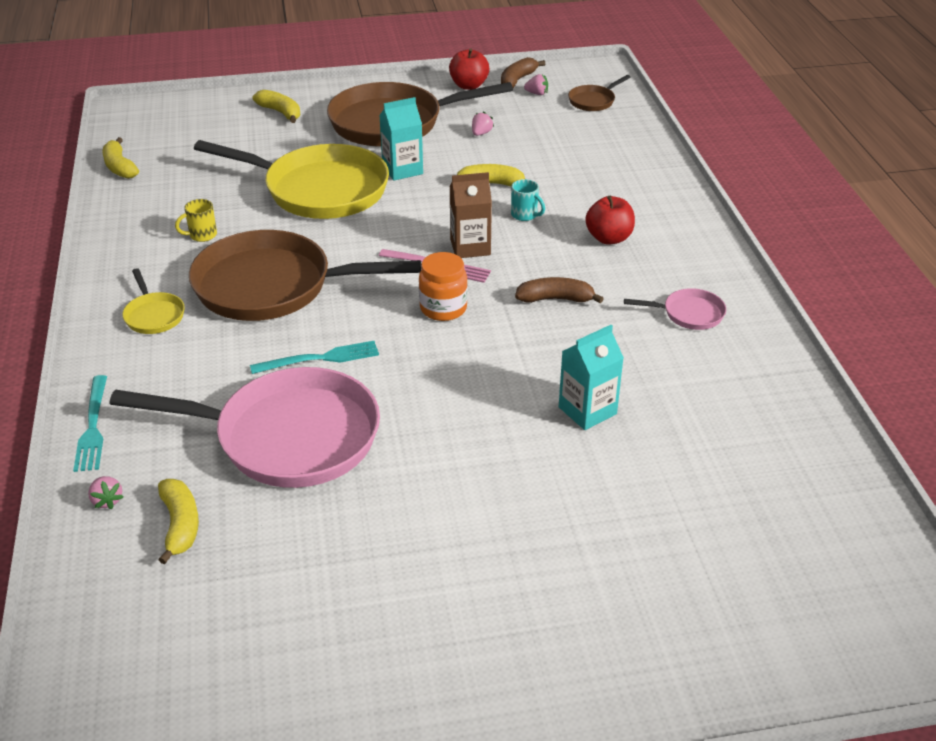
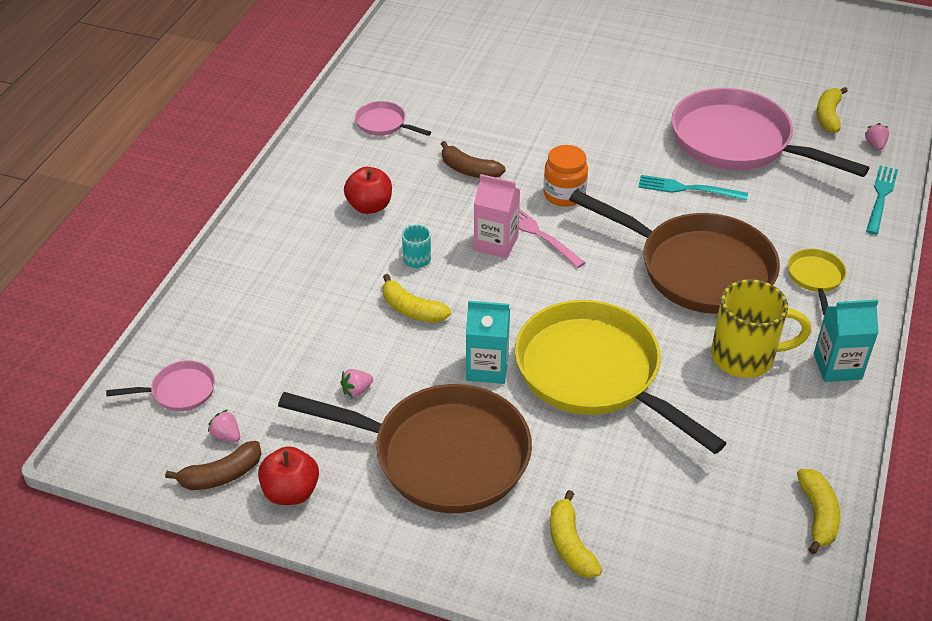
camera: 150 degrees left, 5 degrees up
yellow mug [175,199,217,242] -> yellow mug [711,279,811,378], size x2.08
brown carton [450,172,492,258] -> pink carton [474,174,520,259]
turquoise carton [559,325,624,430] -> turquoise carton moved to [814,300,878,382]
brown pan [568,75,631,111] -> pink pan [106,360,215,411]

